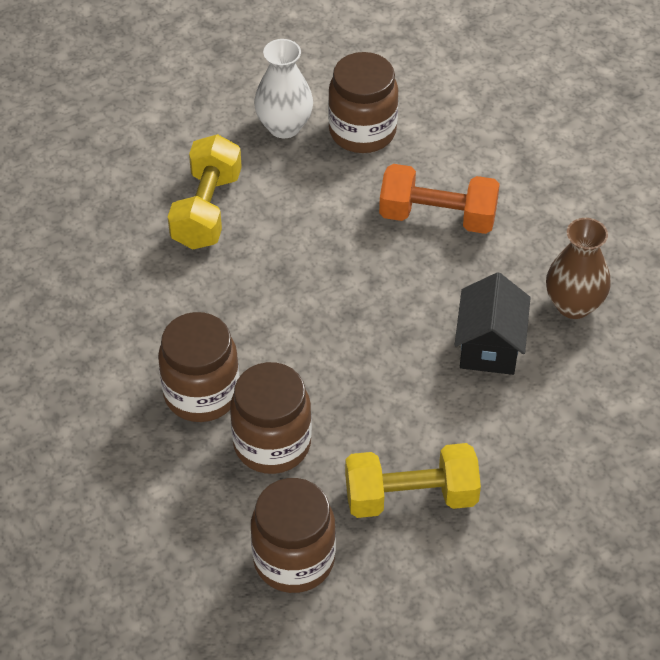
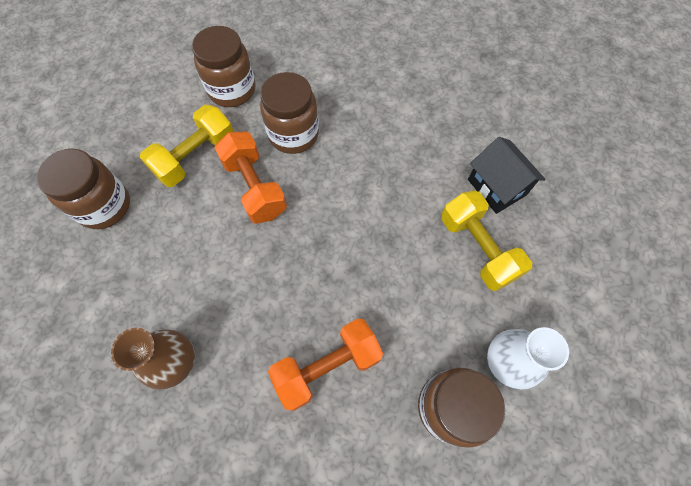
camera: 140 degrees right, 15 degrees up
brown jar [158,312,239,422] -> brown jar moved to [36,149,130,229]
black house [455,272,531,375] -> black house moved to [468,137,546,214]
none -> orange dumbbell [214,132,287,224]

